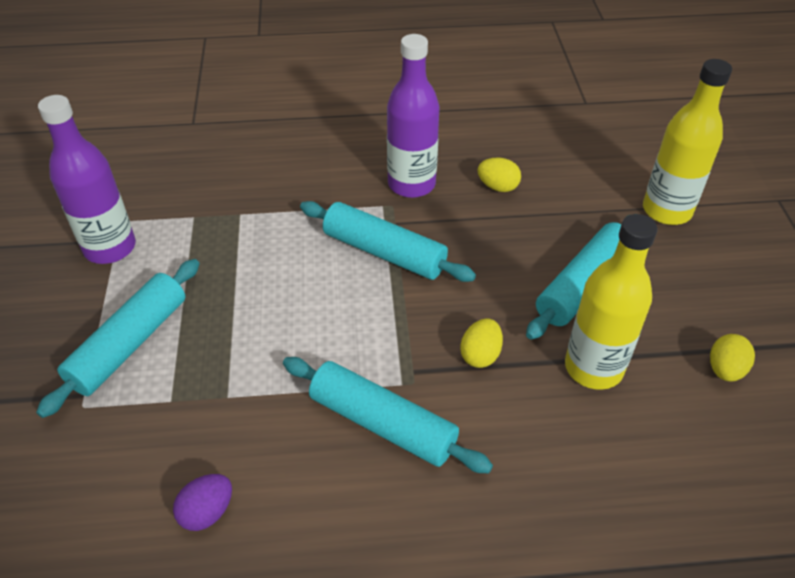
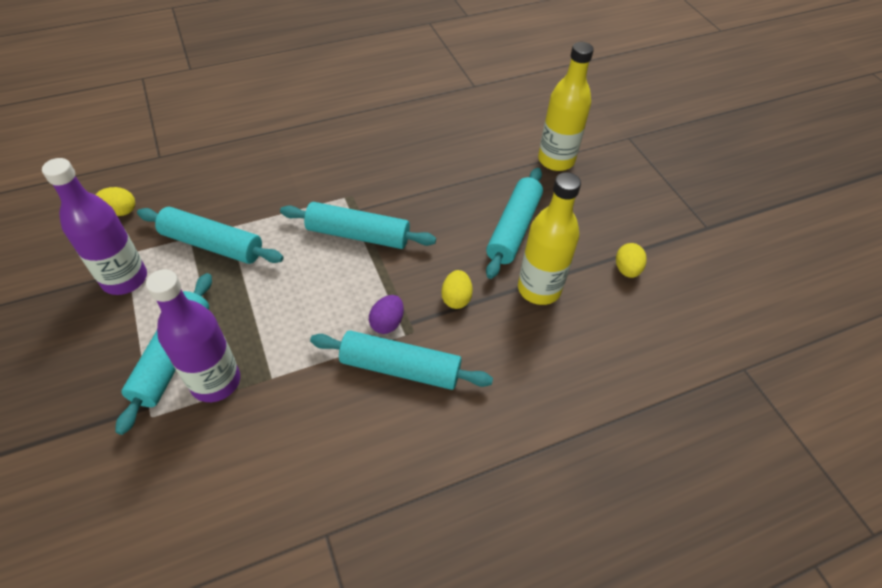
camera: 20 degrees left, 5 degrees up
purple egg [173,474,232,531] -> purple egg moved to [369,295,404,334]
purple bottle [387,34,440,198] -> purple bottle moved to [146,269,240,402]
yellow egg [477,157,521,192] -> yellow egg moved to [96,187,135,216]
none -> turquoise rolling pin [137,207,284,264]

